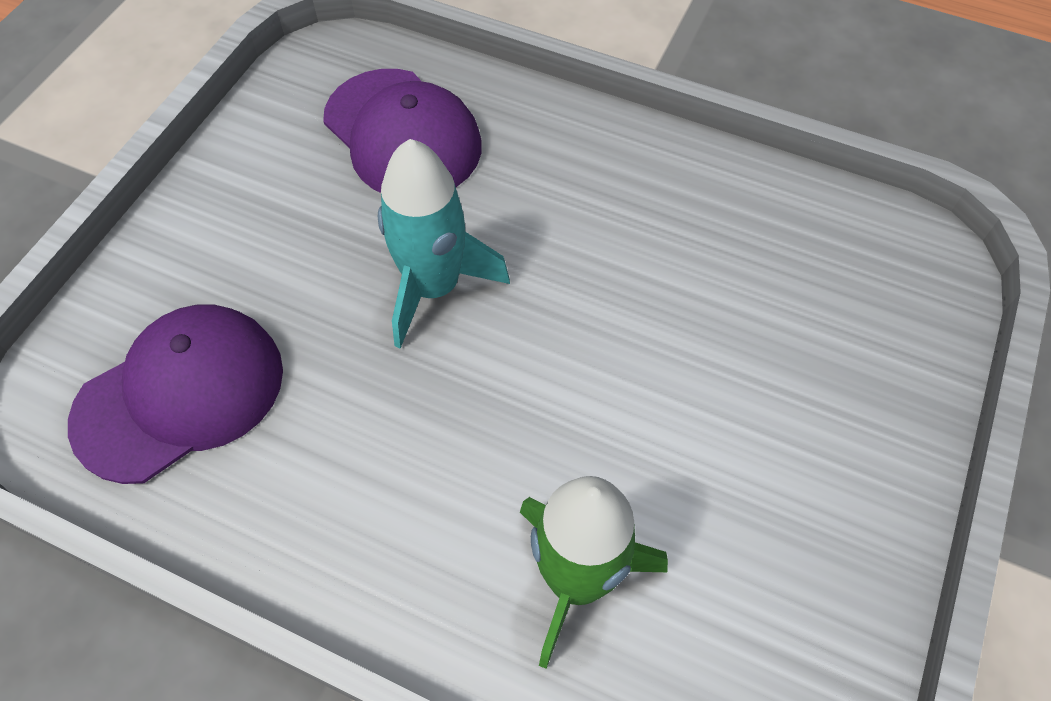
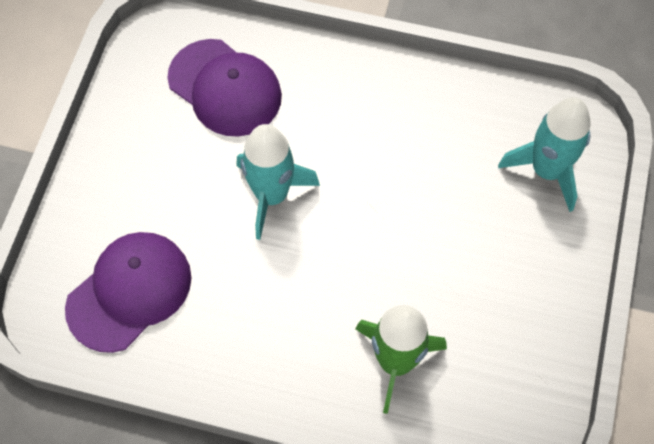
camera: 10 degrees left, 5 degrees up
none -> turquoise rocket [498,97,591,212]

